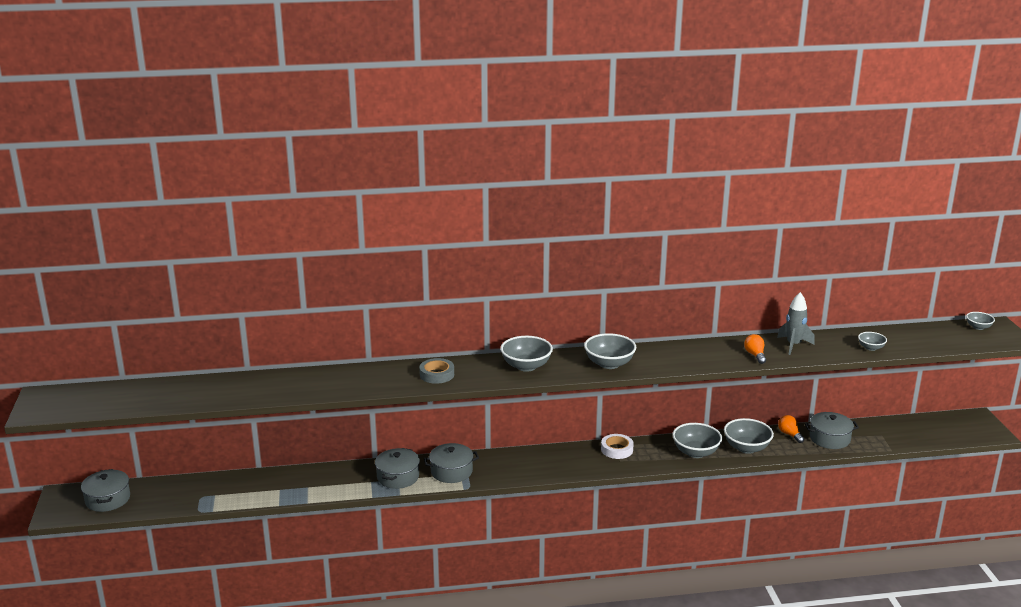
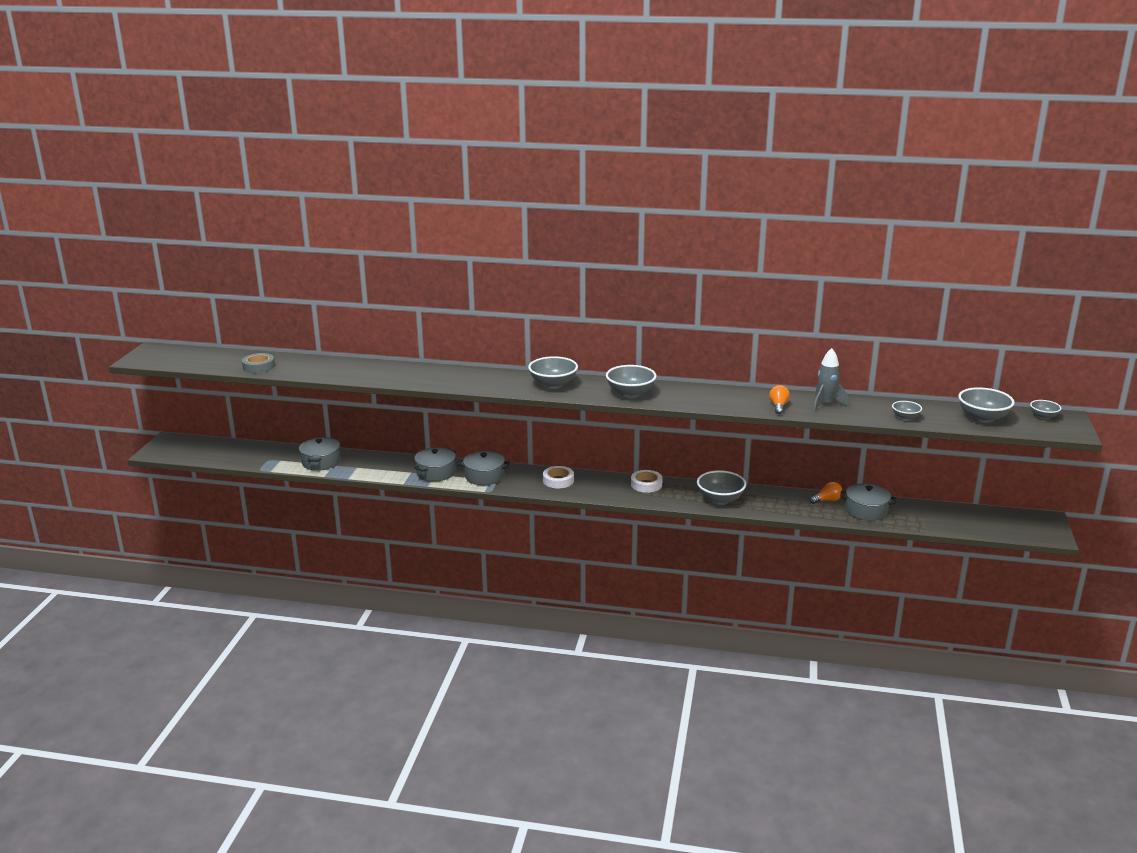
camera: 20 degrees right, 0 degrees up
grey pot [81,469,130,512] -> grey pot moved to [299,437,340,471]
grey tape [419,358,454,384] -> grey tape moved to [242,353,275,373]
grey bowl [724,418,774,454] -> grey bowl moved to [958,387,1015,423]
orange light bulb [778,415,804,443] -> orange light bulb turned 75 degrees clockwise [810,482,842,504]
none -> white tape [543,466,574,488]

